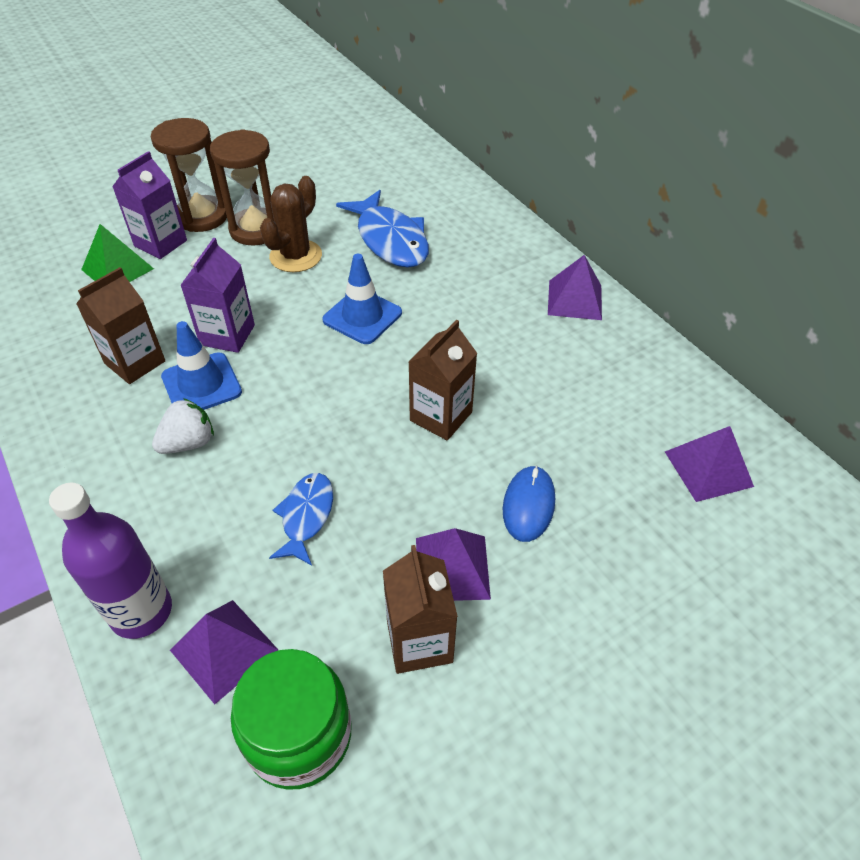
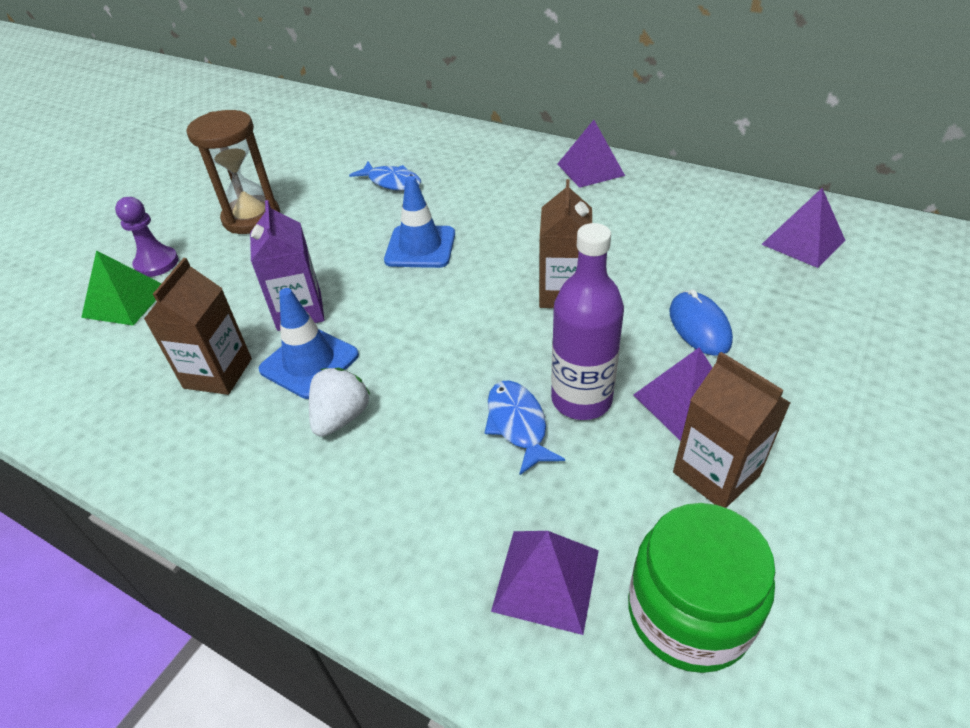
camera: 25 degrees left, 5 degrees down
purple bottle [49,483,172,639] -> purple bottle moved to [551,223,624,420]
purple carton [112,151,187,259] -> purple pawn [115,197,179,277]
brown hourglass [151,118,227,232] -> none
brown cactus [260,176,322,272] -> none
blue fish [336,190,429,268] -> blue fish [349,162,421,191], size x0.58

